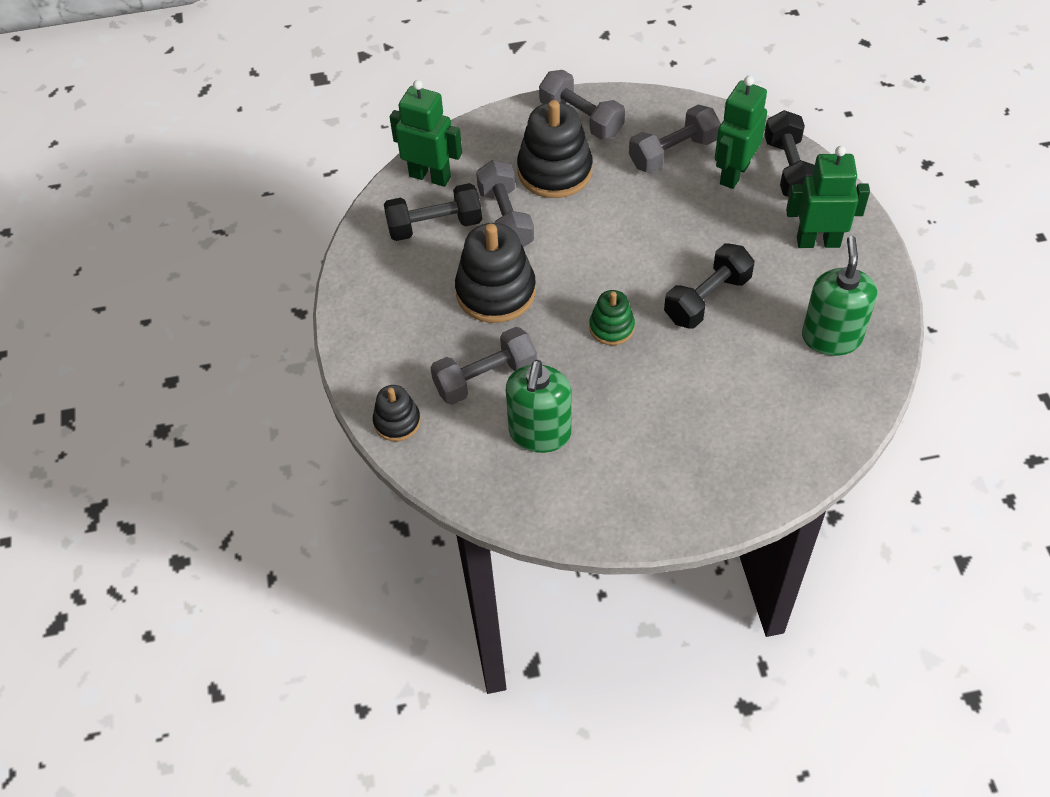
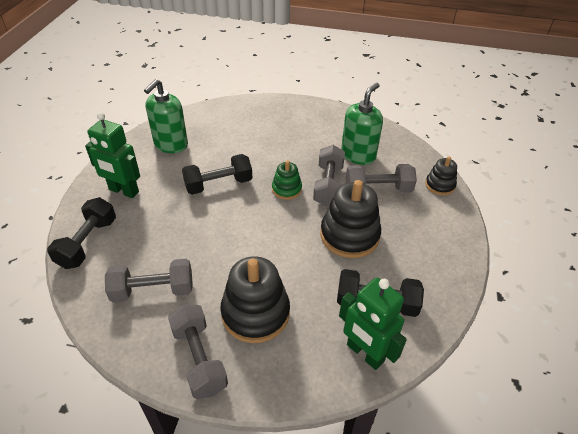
camera: 160 degrees left, 10 degrees down
grey dumbbell [476,160,534,247] -> grey dumbbell moved to [313,145,345,206]
green robot [715,76,767,189] -> none

